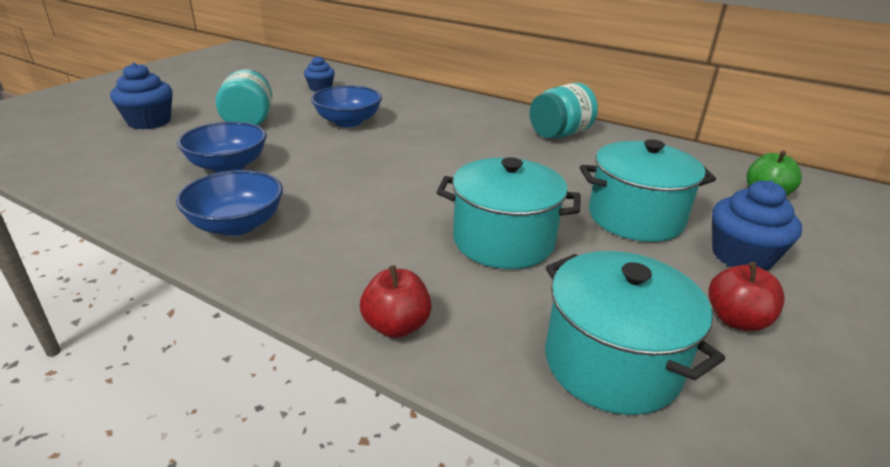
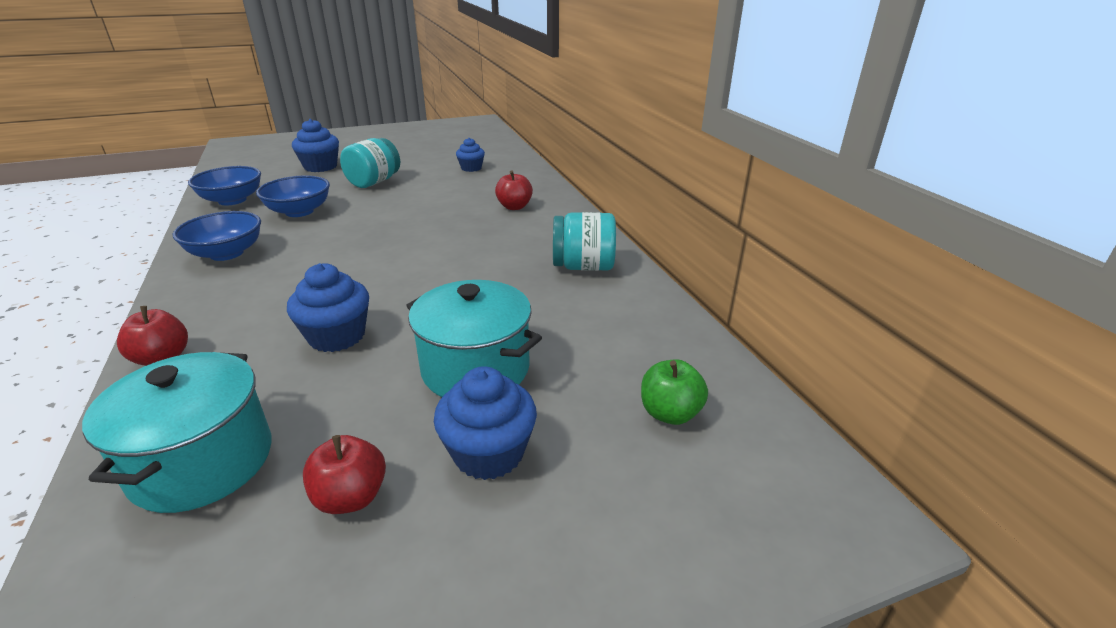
camera: 40 degrees right, 0 degrees up
blue bowl [311,85,382,127] -> blue bowl moved to [188,166,261,205]
turquoise pot [436,157,581,269] -> blue cupcake [287,263,369,352]
none -> red apple [495,171,533,210]

